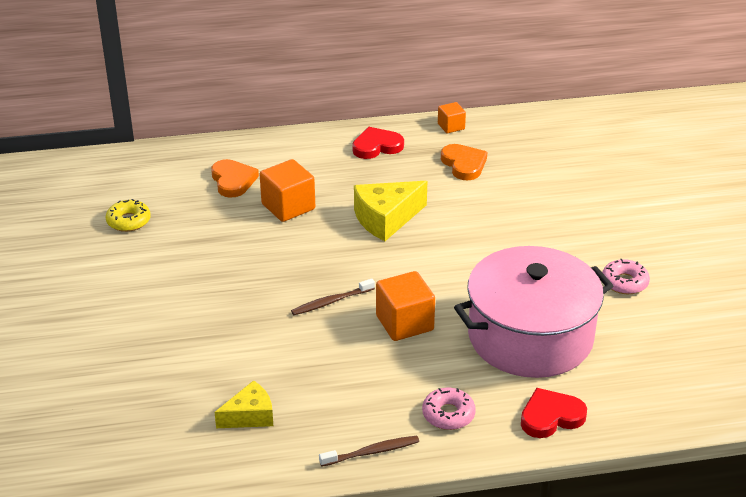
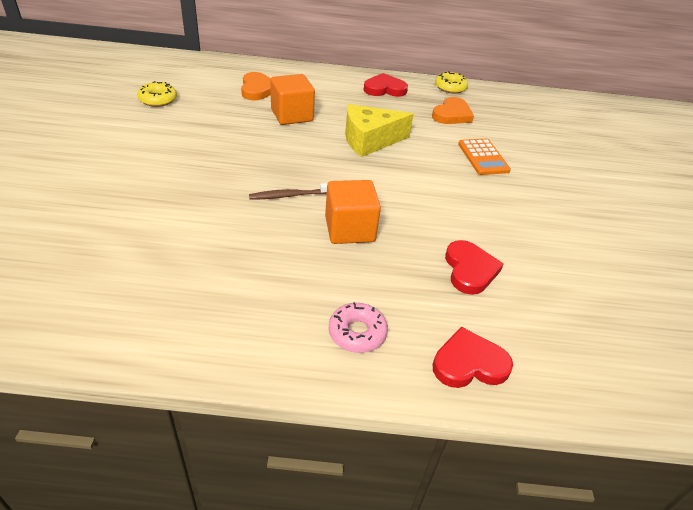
camera: 10 degrees right, 5 degrees up
yellow cheese [214,380,273,428] -> none
brown toothbrush [319,436,419,467] -> none
orange cube [438,102,466,133] -> yellow donut [435,71,468,94]
orange heart [441,144,487,180] -> orange heart turned 45 degrees clockwise [432,97,474,124]
pink pot [454,246,613,378] -> red heart [445,240,503,295]
pink donut [602,259,650,294] -> none
none -> orange calculator [458,139,511,175]

